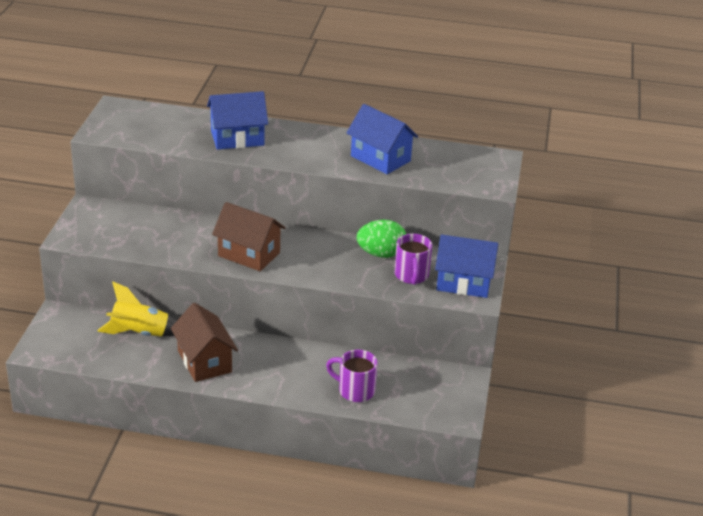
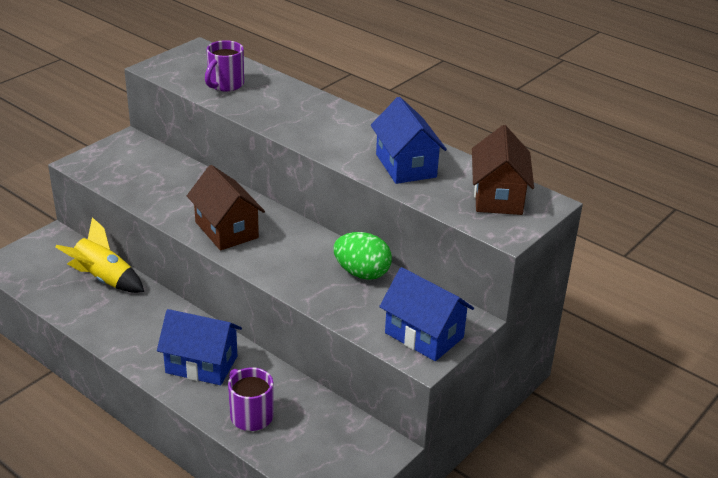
camera: 30 degrees right, 0 degrees up
brown house [171,303,238,382] -> brown house moved to [472,125,534,215]
blue house [207,91,268,150] -> blue house moved to [157,309,242,385]
purple mug [395,234,432,285] -> purple mug moved to [205,40,244,91]

